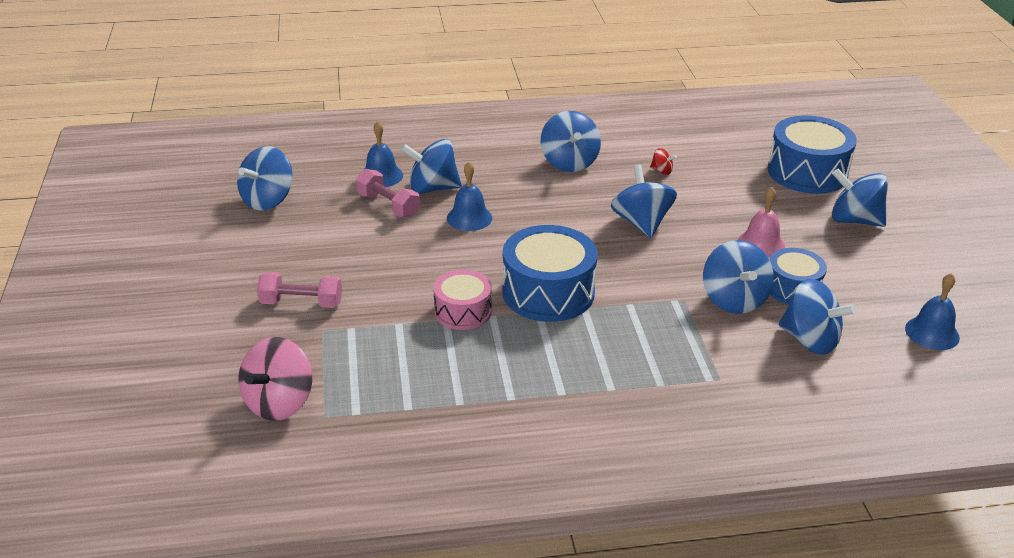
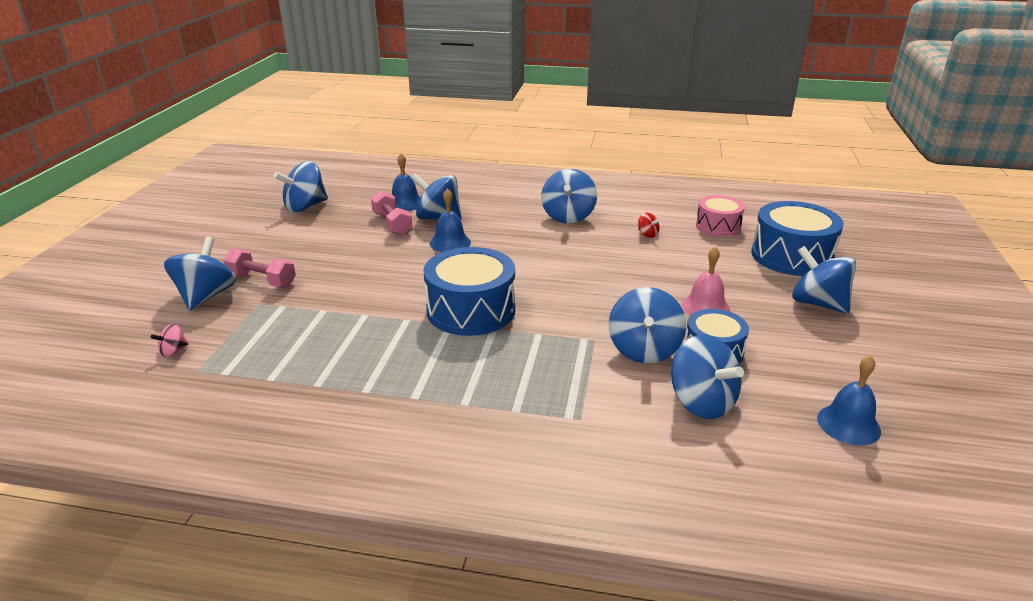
camera: 20 degrees right, 5 degrees down
pink spinning top [239,337,312,421] -> pink spinning top [150,323,189,357], size x0.45
pink drum [433,270,492,330] -> pink drum moved to [696,195,745,236]
blue spinning top [611,164,677,238] -> blue spinning top moved to [164,237,236,311]

